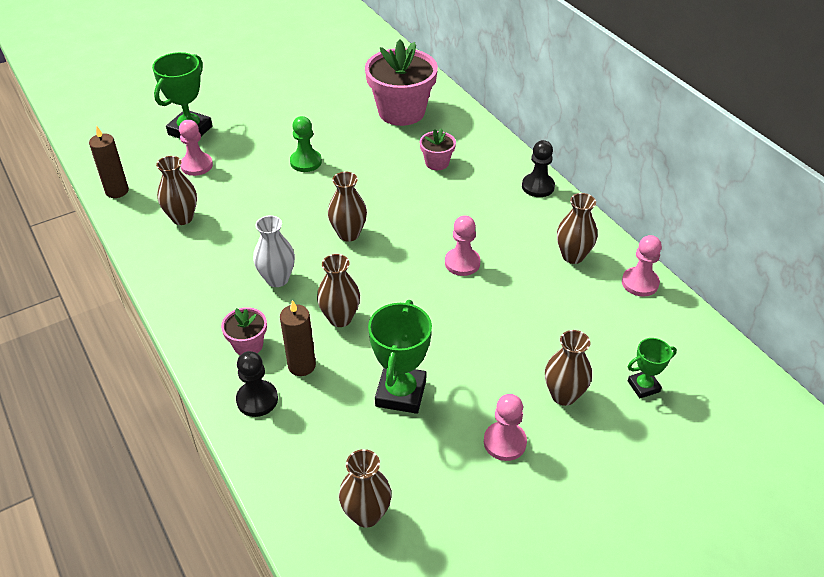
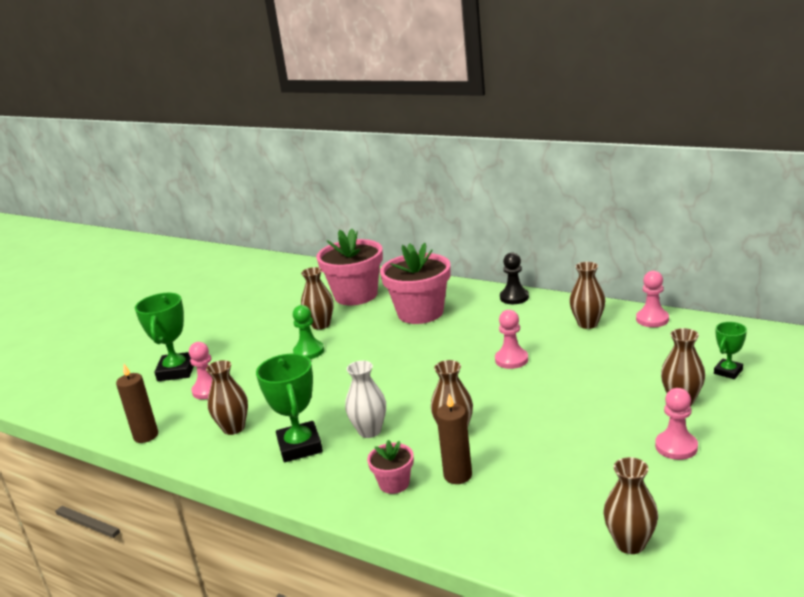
camera: 25 degrees left, 20 degrees down
black pawn [236,351,278,417] -> none
brown vase [328,172,367,242] -> brown vase moved to [301,267,334,330]
green trophy [368,300,432,414] -> green trophy moved to [256,354,323,462]
pink flower pot [420,128,456,170] -> pink flower pot [380,243,451,324], size x2.10

